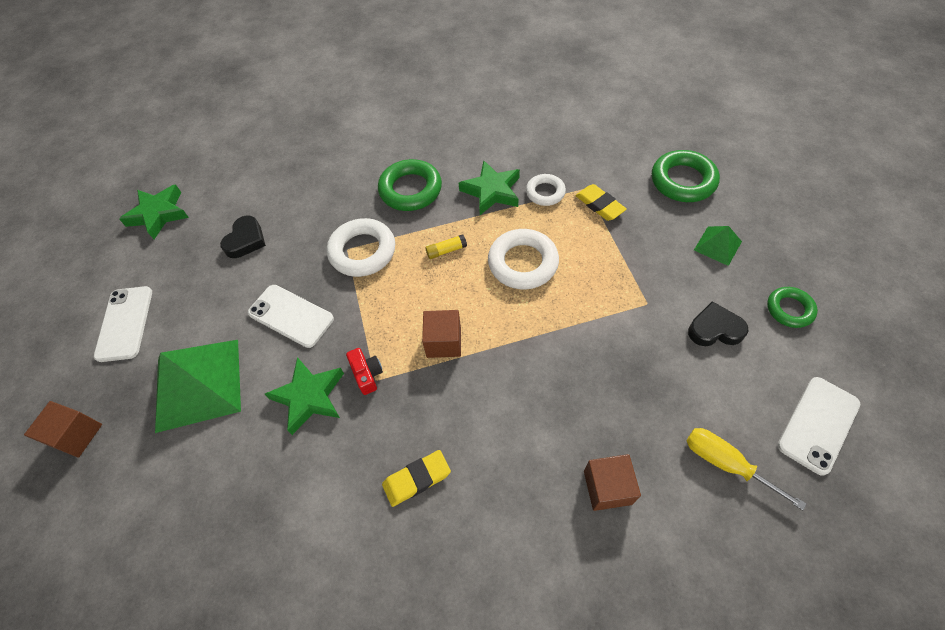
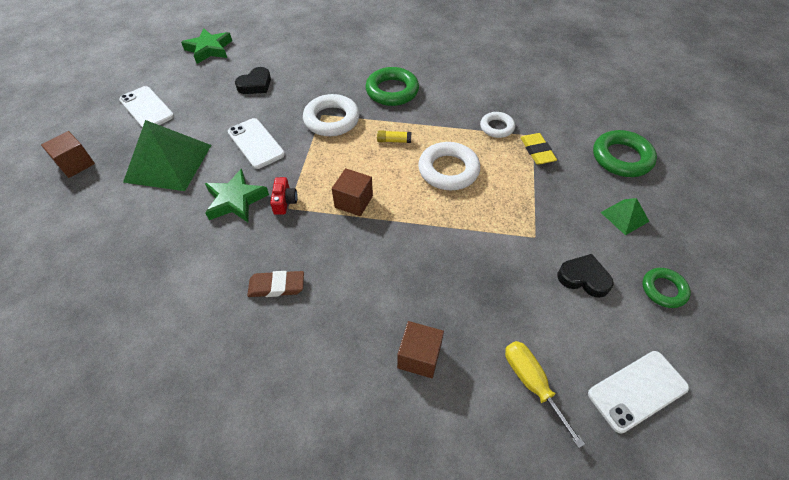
camera: 20 degrees right, 5 degrees down
white phone [94,286,152,362] -> white phone turned 60 degrees counterclockwise [119,86,174,128]
yellow eraser [382,450,451,507] -> brown eraser [247,271,304,297]
green star [459,160,520,215] -> none

